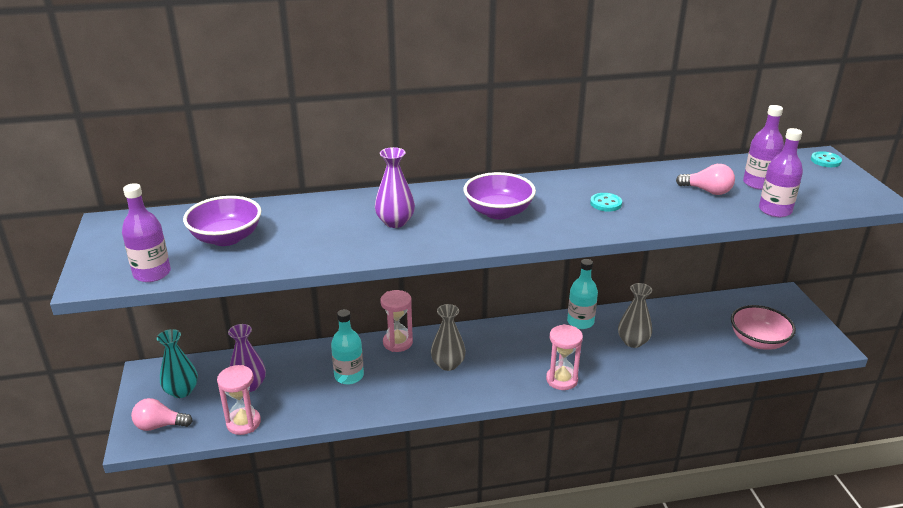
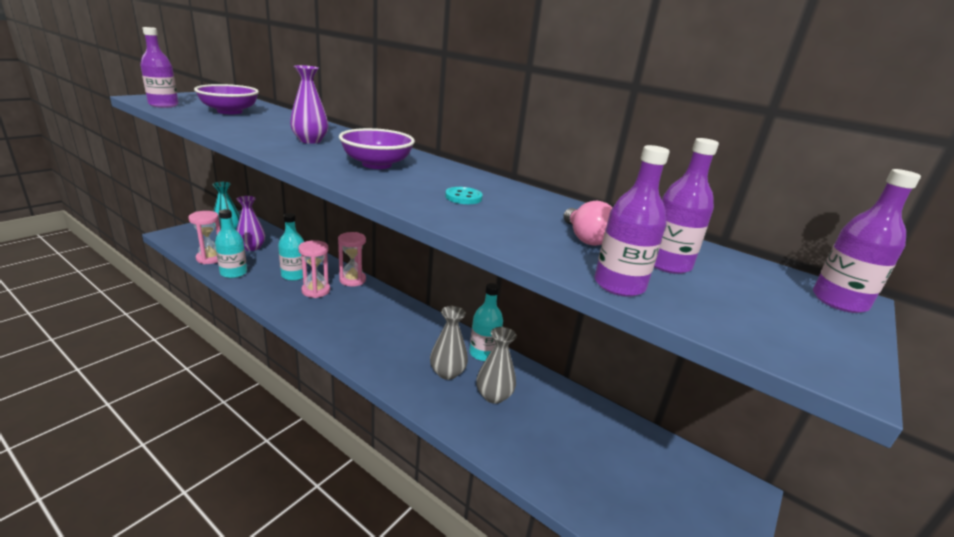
camera: 45 degrees right, 5 degrees down
pink light bulb [131,398,193,431] -> none
grey vase [431,304,466,371] -> grey vase moved to [430,306,468,380]
pink hourglass [546,324,583,390] -> pink hourglass moved to [298,240,330,298]
pink bowl [731,305,796,350] -> none
turquoise button [811,151,842,167] -> purple bottle [813,169,921,313]
none -> turquoise bottle [215,209,247,278]

